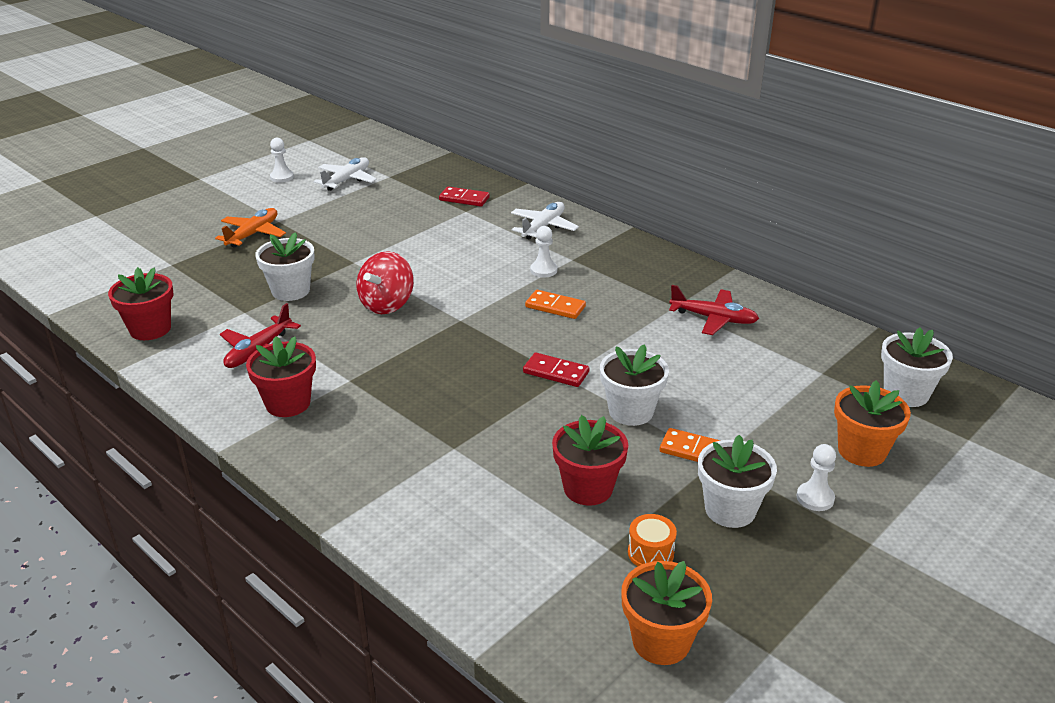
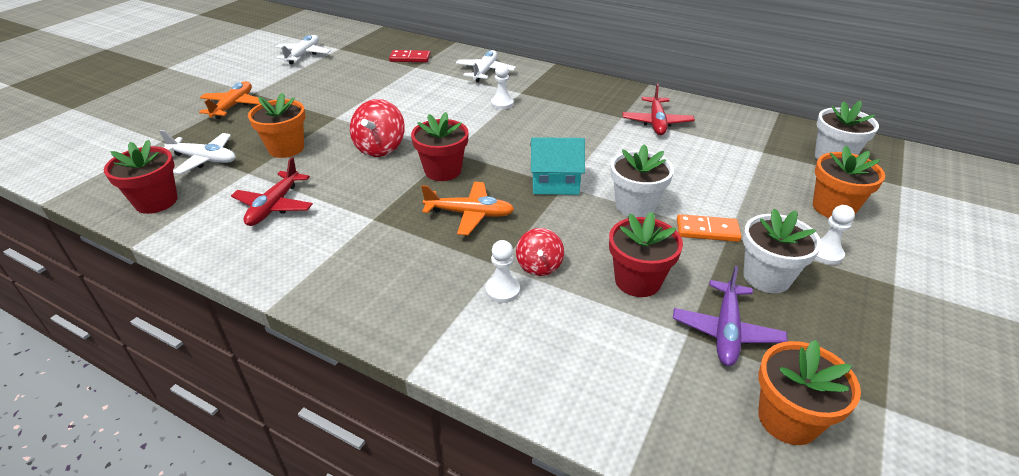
camera: 15 degrees left, 5 degrees up
red flower pot [246,336,316,417] -> red flower pot moved to [411,112,469,181]
white flower pot [255,232,315,301] -> orange flower pot [248,93,305,158]
white pawn [270,138,294,183] -> white pawn moved to [485,240,520,303]
red domino [523,353,589,387] -> turquoise house [530,137,585,195]
orange domino [525,290,586,319] -> none
orange drum [628,514,677,566] -> purple plane [673,266,787,366]
red plane [669,285,759,335] -> red plane turned 90 degrees clockwise [622,83,695,135]
none -> white plane [159,130,236,175]
none -> orange plane [421,182,515,235]
none -> red spinning top [516,228,564,276]

